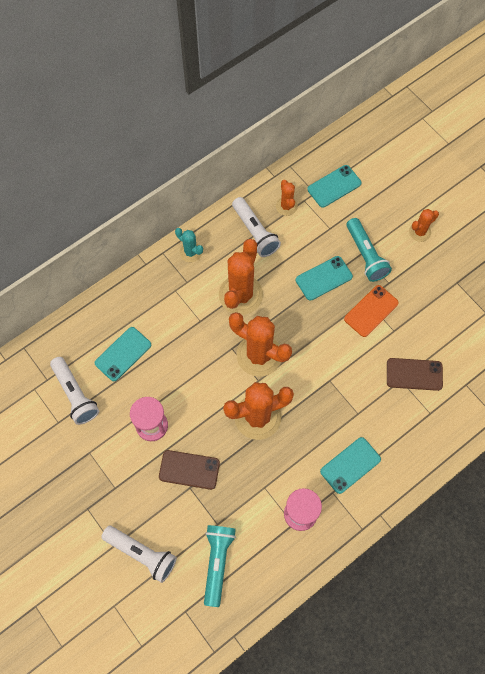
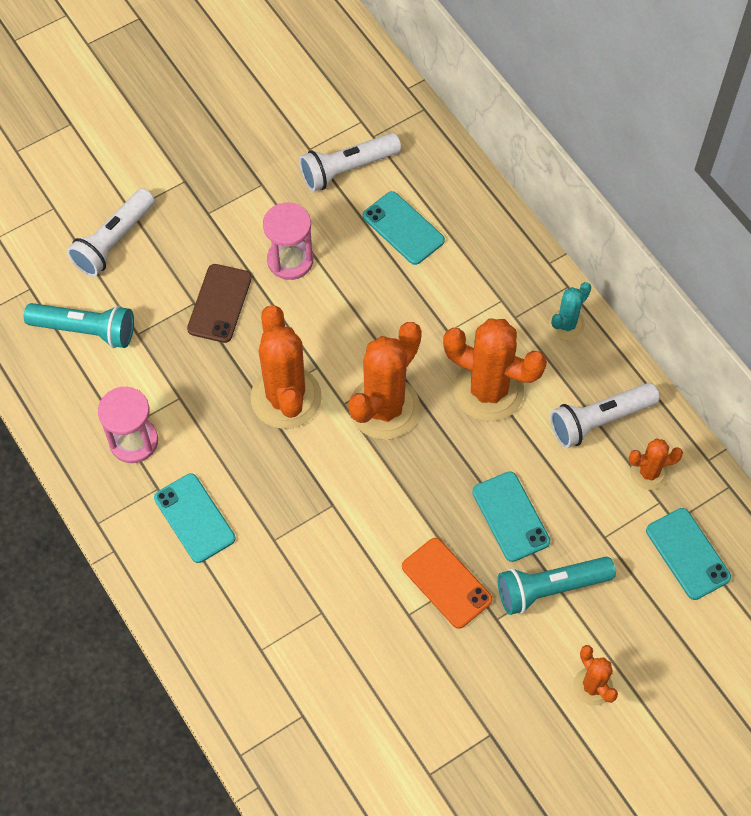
camera: 95 degrees right, 5 degrees down
brown phone [387,358,443,391] -> none

